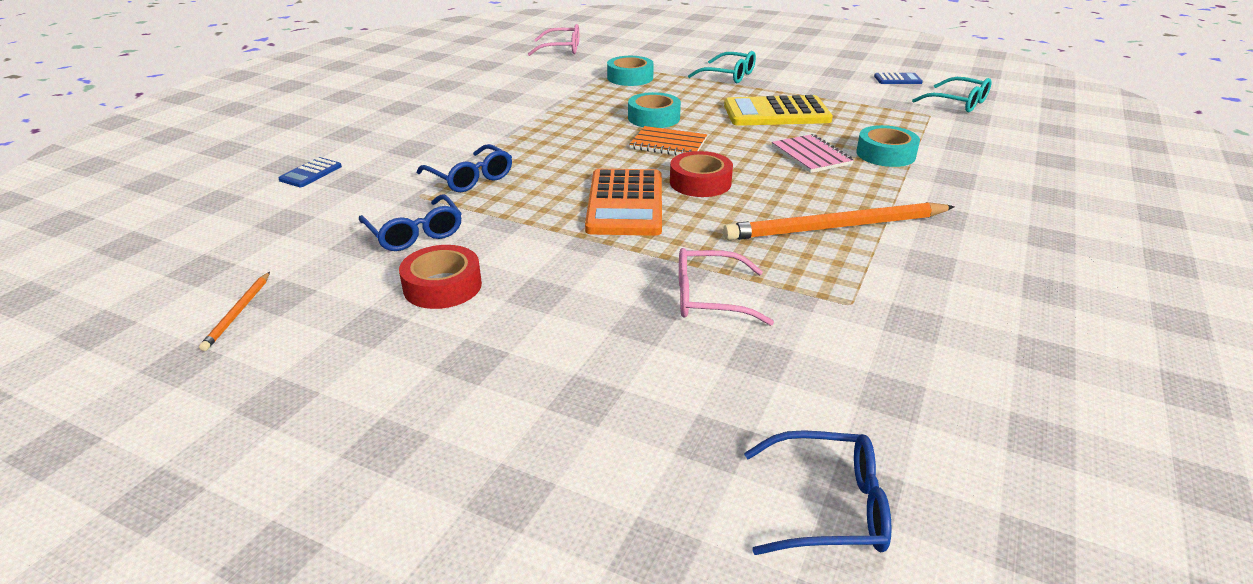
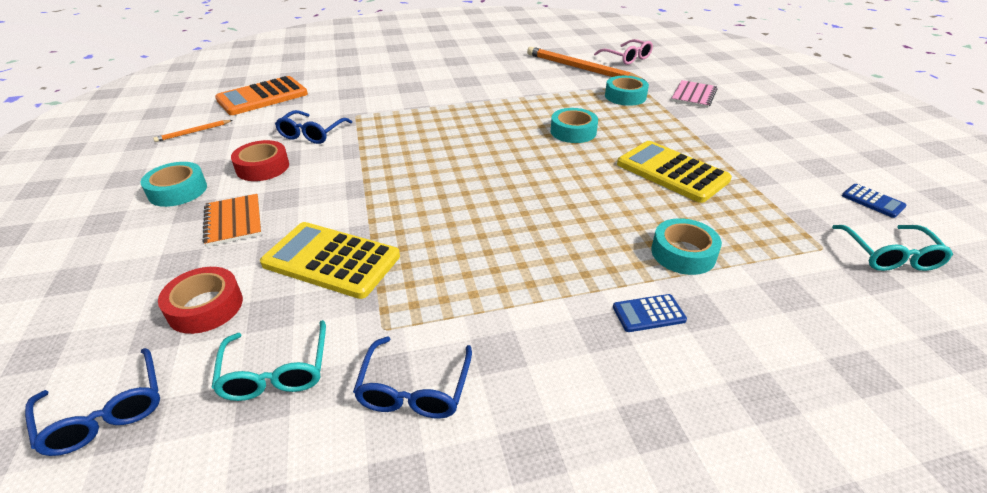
camera: 50 degrees right, 5 degrees up
blue calculator [279,157,342,187] -> blue calculator moved to [613,294,687,332]
blue glasses [417,144,512,192] -> blue glasses moved to [353,336,472,419]
orange calculator [585,169,662,236] -> orange calculator moved to [215,76,308,115]
orange notebook [629,126,707,155] -> orange notebook moved to [202,194,262,247]
red tape [670,151,733,197] -> red tape moved to [158,267,243,334]
pink glasses [679,248,774,326] -> yellow calculator [260,222,400,299]
turquoise glasses [688,51,756,83] -> turquoise glasses moved to [211,320,326,401]
orange pencil [723,202,955,240] -> orange pencil moved to [527,47,647,82]
pink notebook [772,134,854,173] -> pink notebook moved to [671,80,718,108]
none -> turquoise tape [141,162,207,207]

